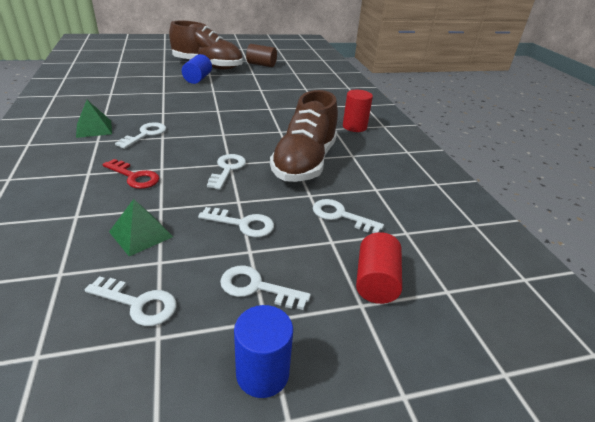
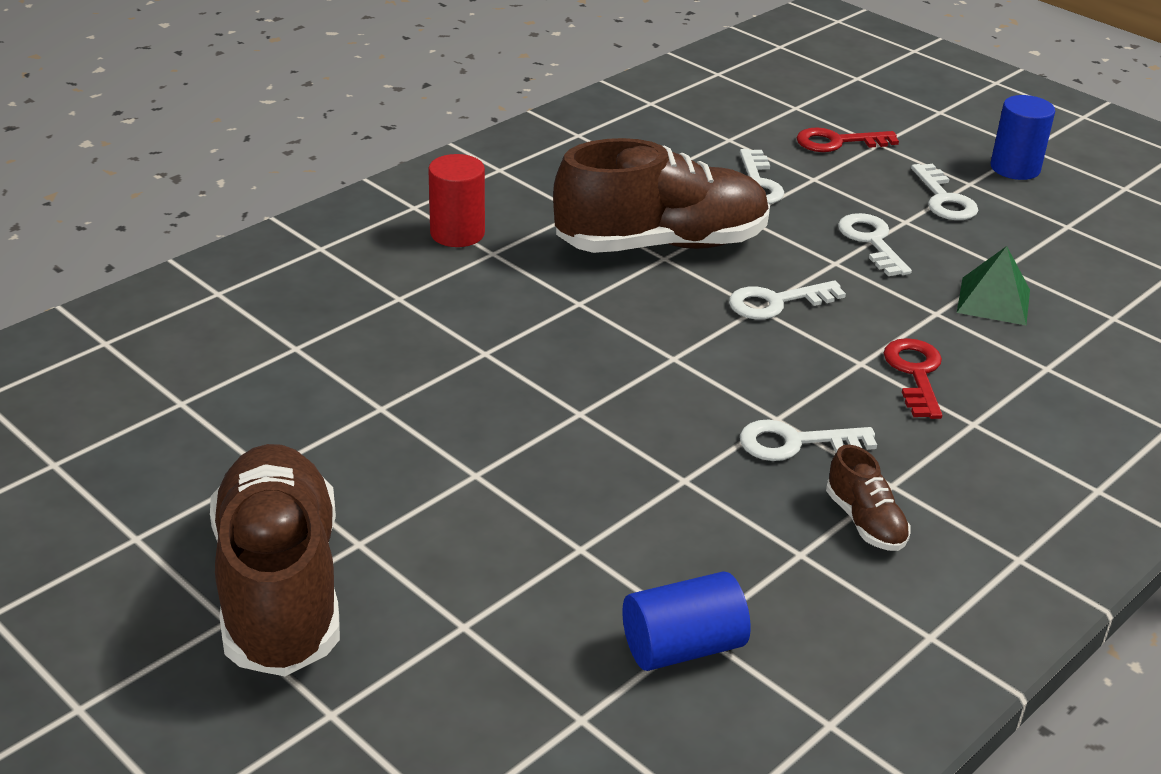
camera: 120 degrees left, 0 degrees up
green pyramid [76,100,112,138] -> brown shoe [826,445,910,551]
white key [85,276,176,326] -> none
blue cylinder [182,54,212,84] -> blue cylinder moved to [622,571,751,671]
brown cylinder [246,44,277,67] -> none
red cylinder [356,232,402,304] -> red key [796,128,899,152]

